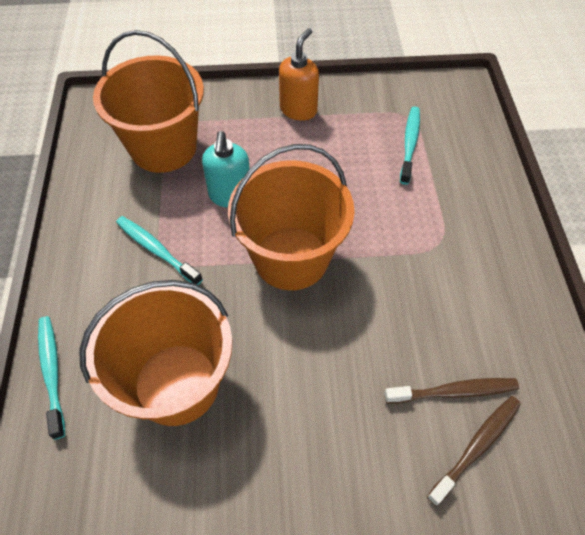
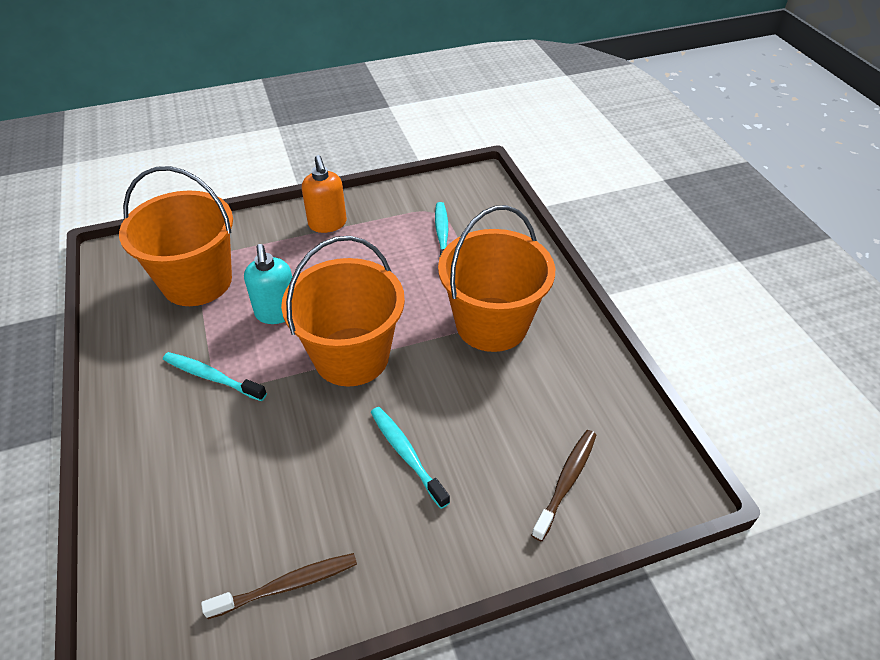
camera: 15 degrees left, 10 degrees down
turquoise toothbrush [38,316,65,440] -> turquoise toothbrush moved to [371,407,450,509]
orange bucket [79,280,232,426] -> orange bucket moved to [438,205,555,352]
orange soap dispenser [279,28,319,121] -> orange soap dispenser turned 150 degrees clockwise [302,155,347,233]
brown toothbrush [384,378,519,404] -> brown toothbrush moved to [201,553,357,619]

